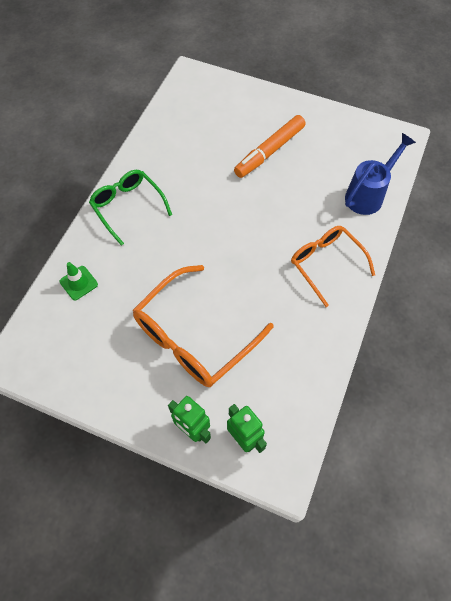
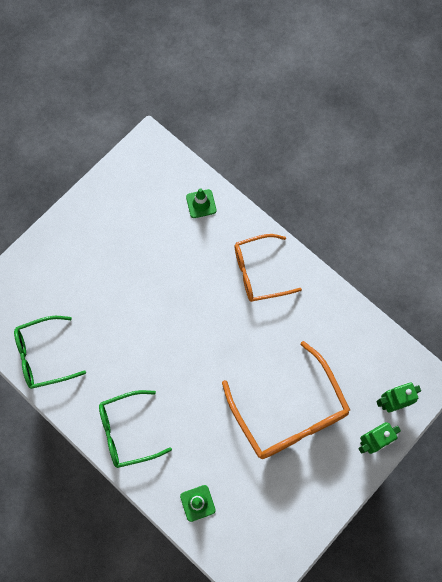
camera: 70 degrees left, 10 degrees up
orange marker [234,115,306,178] -> none
blue watering can [345,133,416,215] -> green traffic cone [186,188,217,218]
none -> green glasses [14,316,86,389]

